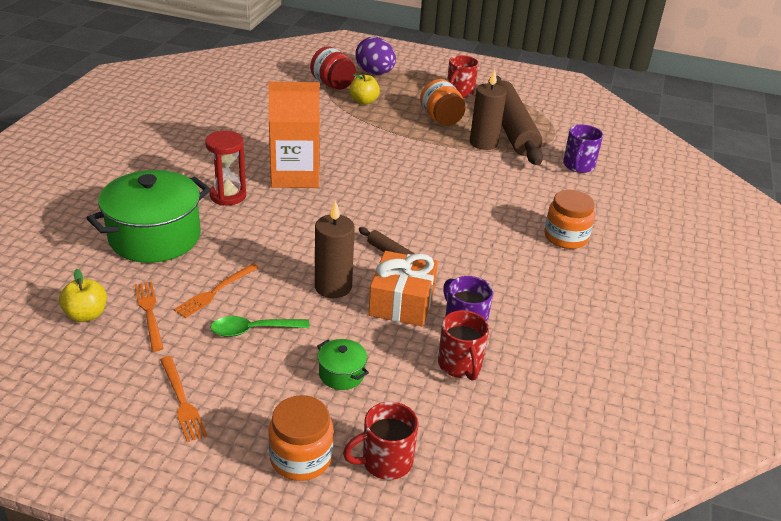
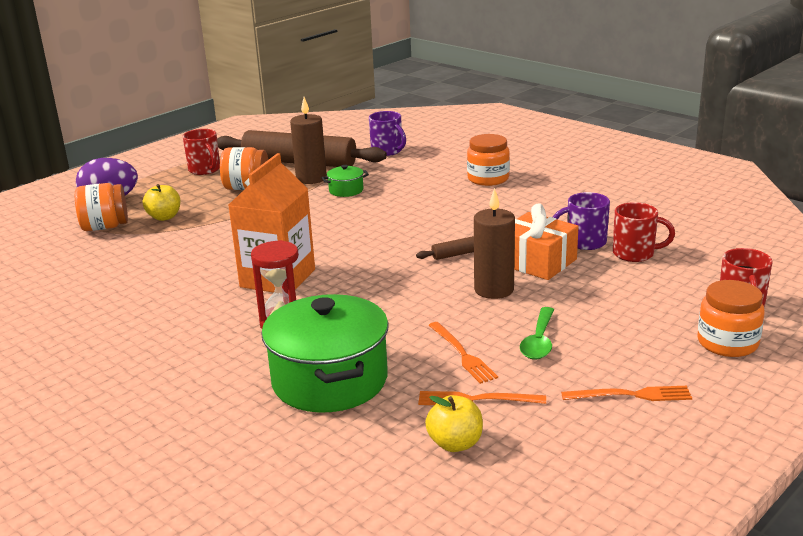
camera: 60 degrees left, 10 degrees down
red jar [310,46,356,90] -> orange jar [75,183,128,231]
green pot [317,339,369,390] -> green pot moved to [322,165,369,197]

